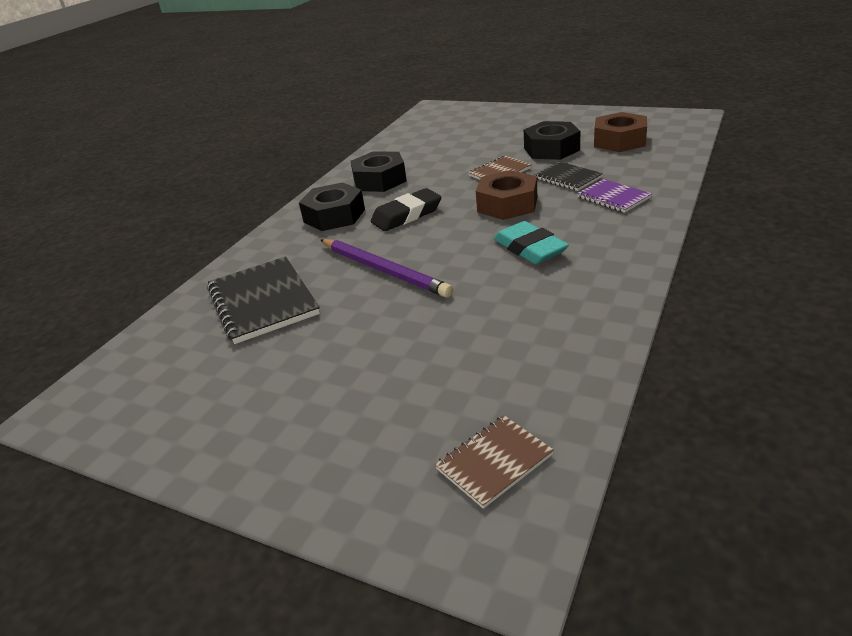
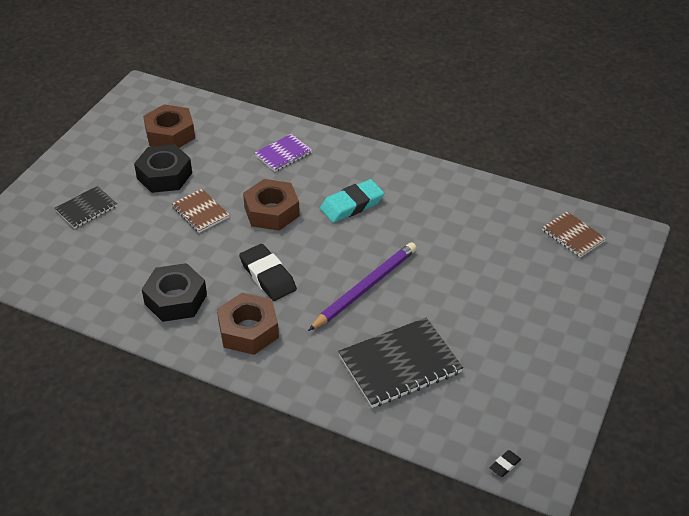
camera: 95 degrees left, 10 degrees up
black nut [299,182,365,231] -> brown nut [217,293,279,355]
black notebook [535,161,603,191] -> black notebook moved to [55,186,117,229]
none -> black eraser [490,450,521,477]

